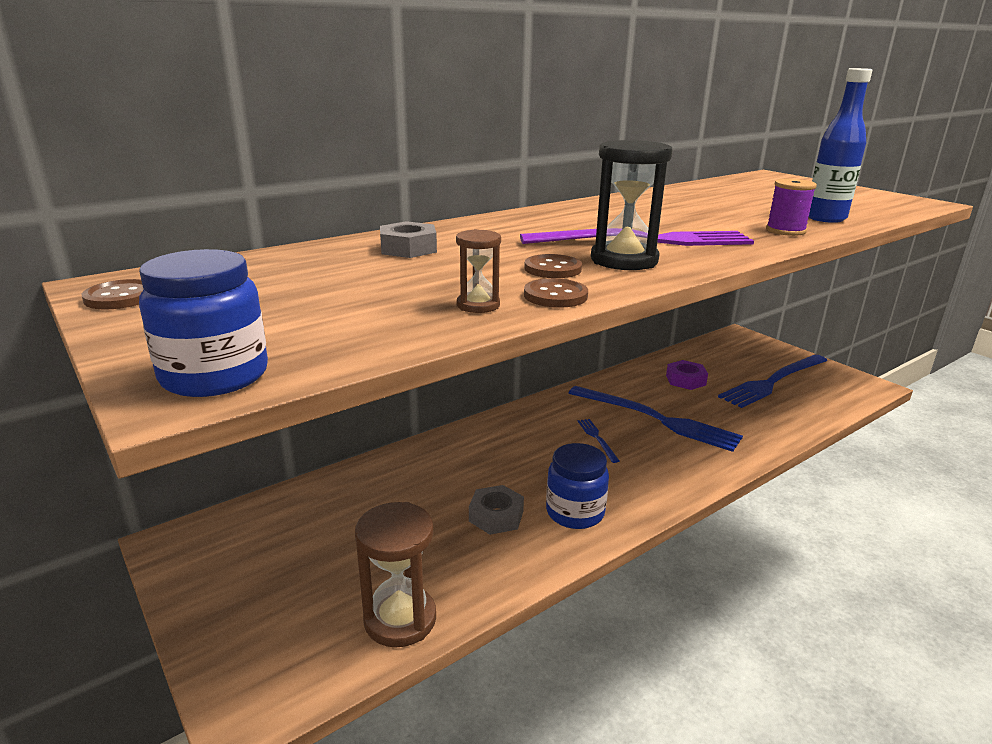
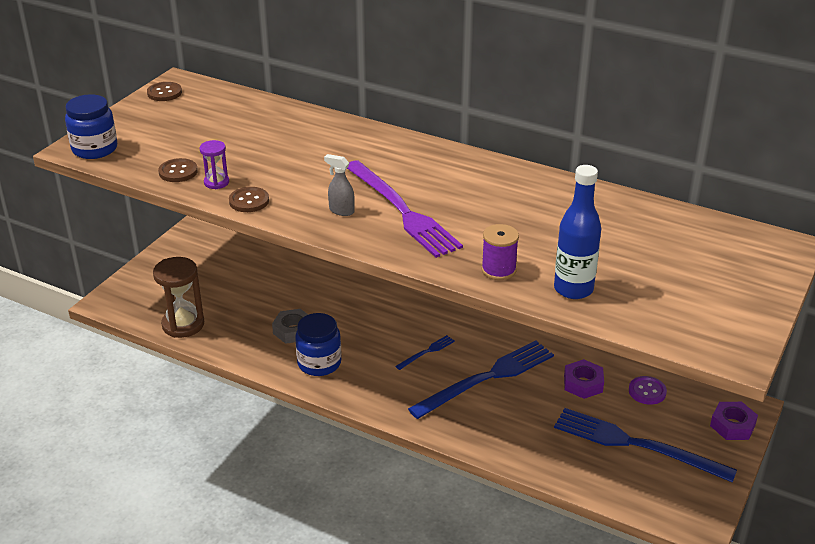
camera: 65 degrees right, 10 degrees up
grey nut [380,221,437,258] -> none
brown hourglass [456,229,501,313] -> purple hourglass [200,140,229,189]
brown button [524,254,582,278] -> brown button moved to [158,158,198,182]
blue fork [569,386,743,452] -> blue fork turned 135 degrees counterclockwise [408,341,554,419]
black hourglass [591,140,673,270] -> grey spray bottle [324,154,355,216]
none -> purple button [629,376,667,405]
none -> purple nut [710,402,758,440]

